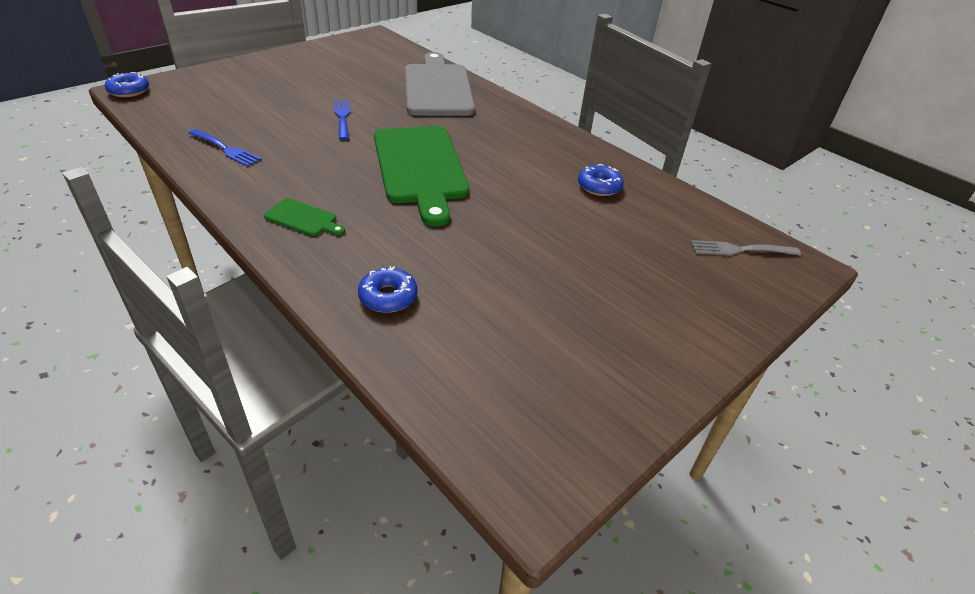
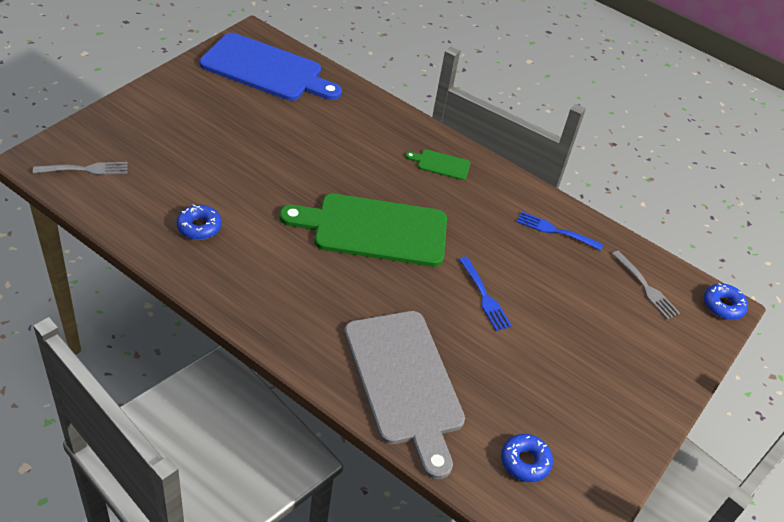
camera: 165 degrees right, 5 degrees up
blue donut [358,266,417,313] -> blue donut moved to [501,434,553,482]
green cutting board [374,126,469,226] -> green cutting board turned 60 degrees counterclockwise [280,193,447,267]
none -> blue cutting board [199,33,342,101]
none -> grey fork [612,251,680,320]

